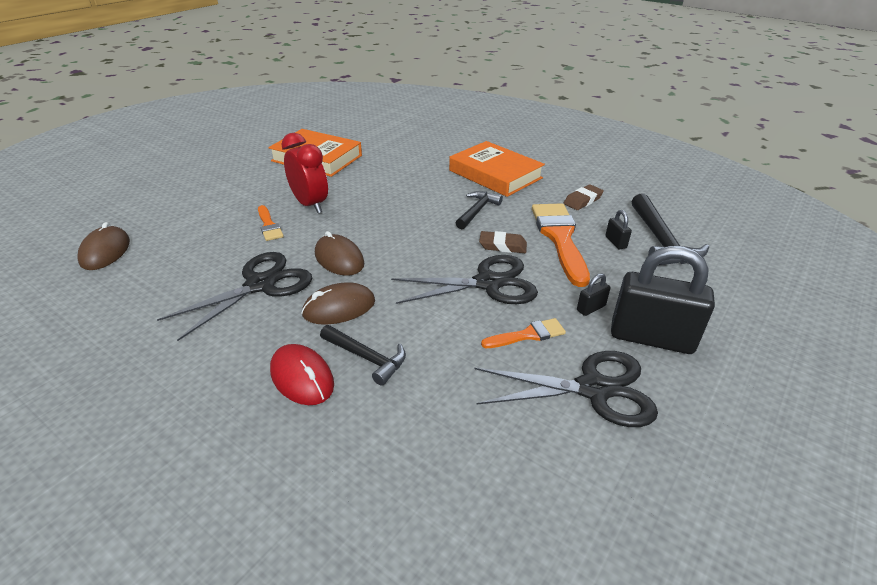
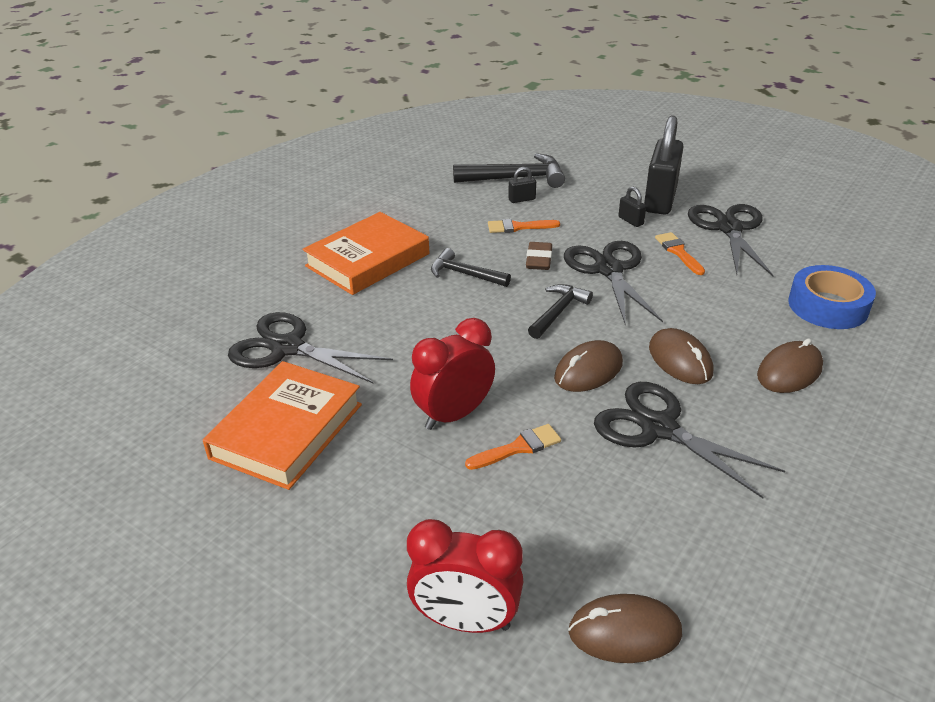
camera: 90 degrees left, 0 degrees up
red mouse [270,344,334,405] -> brown mouse [757,338,823,393]
black hammer [320,325,406,386] -> black hammer moved to [528,284,593,339]
orange brush [532,203,590,287] -> orange brush [488,219,560,233], size x0.50
brown eraser [564,184,604,210] -> none
none -> black scissors [228,312,393,384]
none -> red clock [407,519,523,633]
none -> blue tape [788,265,876,329]

